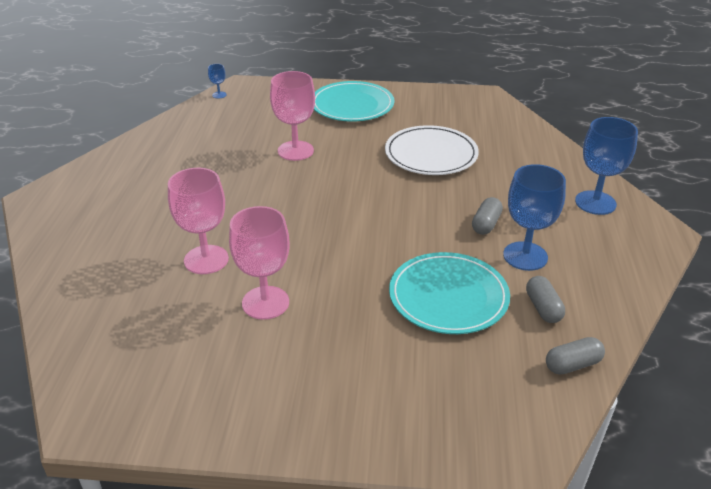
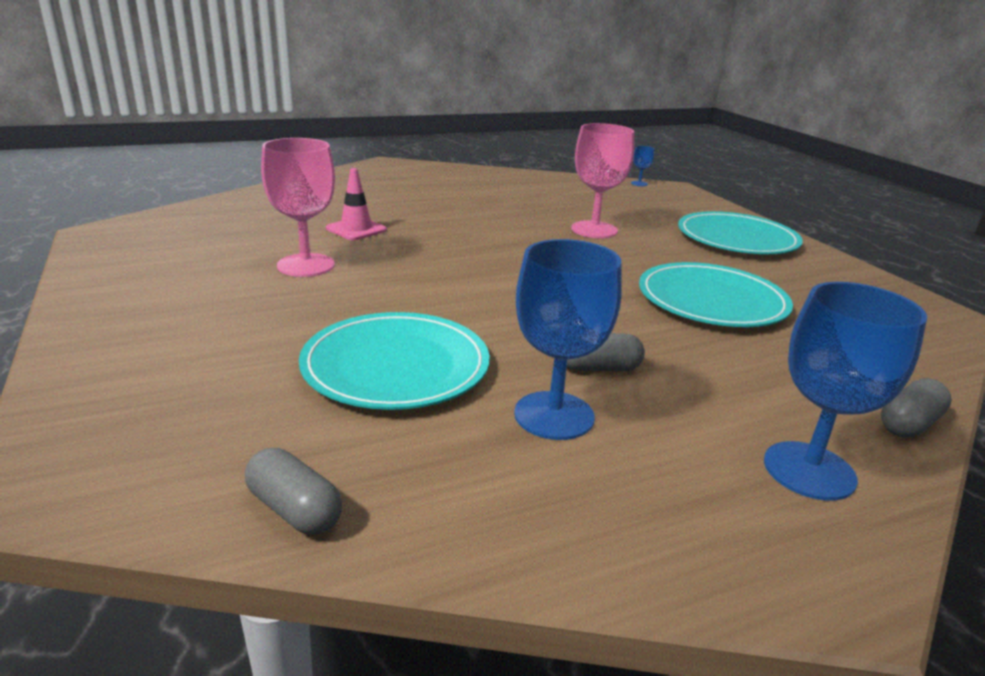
camera: 60 degrees right, 10 degrees down
pink goblet [168,168,229,274] -> pink traffic cone [326,168,387,240]
white plate [385,125,479,175] -> turquoise plate [639,262,793,327]
grey capsule [526,276,565,323] -> grey capsule moved to [881,378,952,438]

